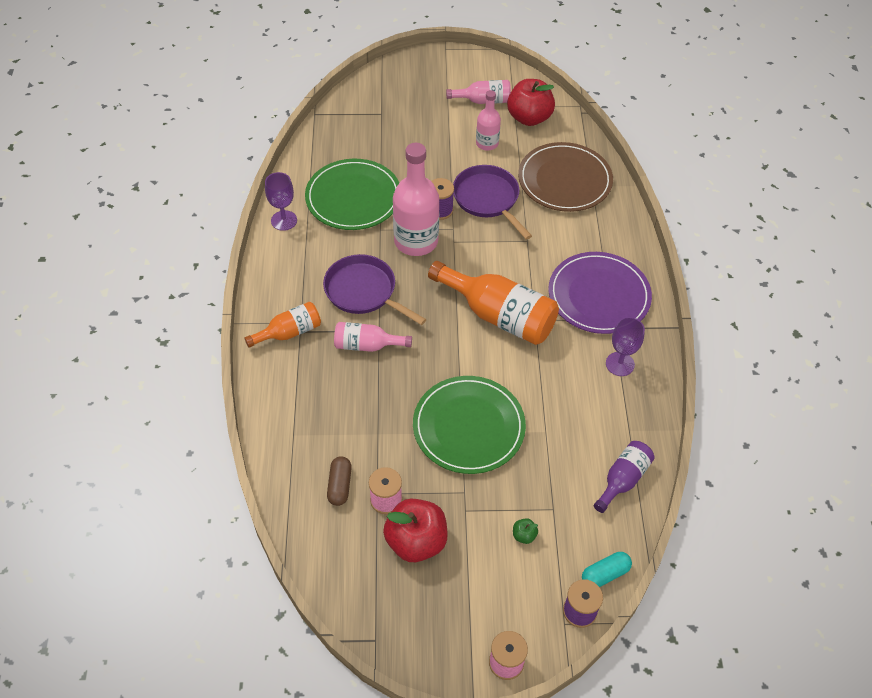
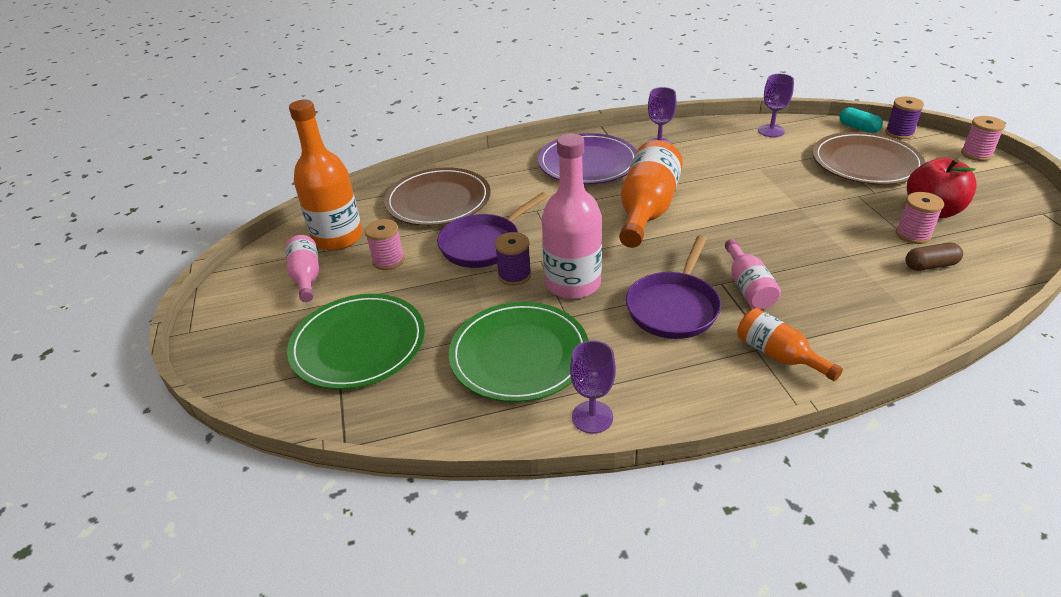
camera: 100 degrees left, 15 degrees down
green plate [413,376,526,474] -> green plate moved to [287,294,425,389]
pink bottle [476,90,501,151] -> pink spool [365,219,405,270]
red apple [507,79,555,126] -> orange bottle [289,100,363,251]
green apple [513,518,538,544] -> brown plate [812,132,925,185]
purple bottle [594,441,655,513] -> purple goblet [758,74,794,137]

